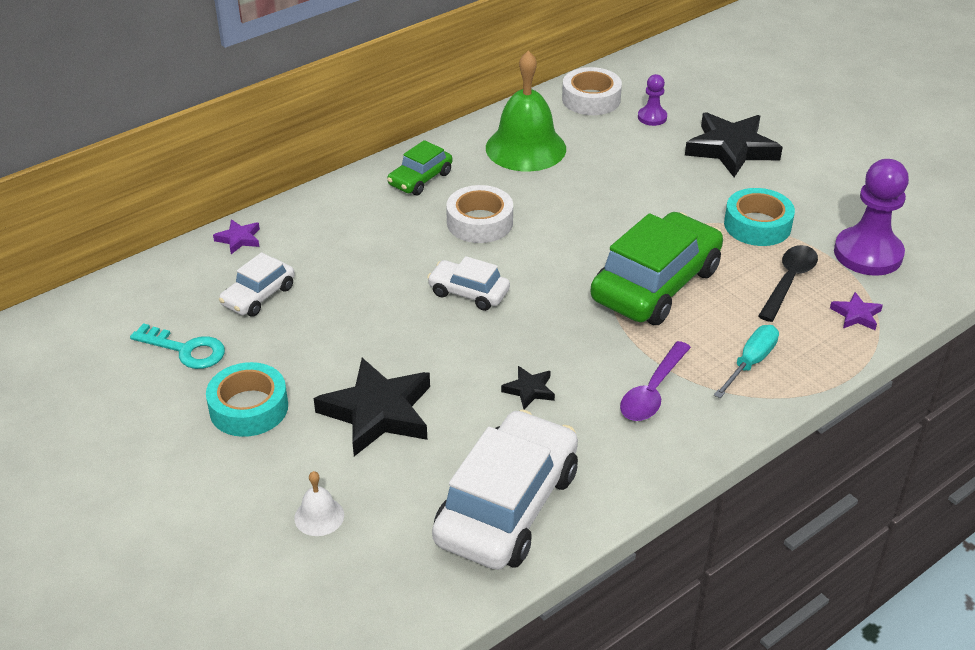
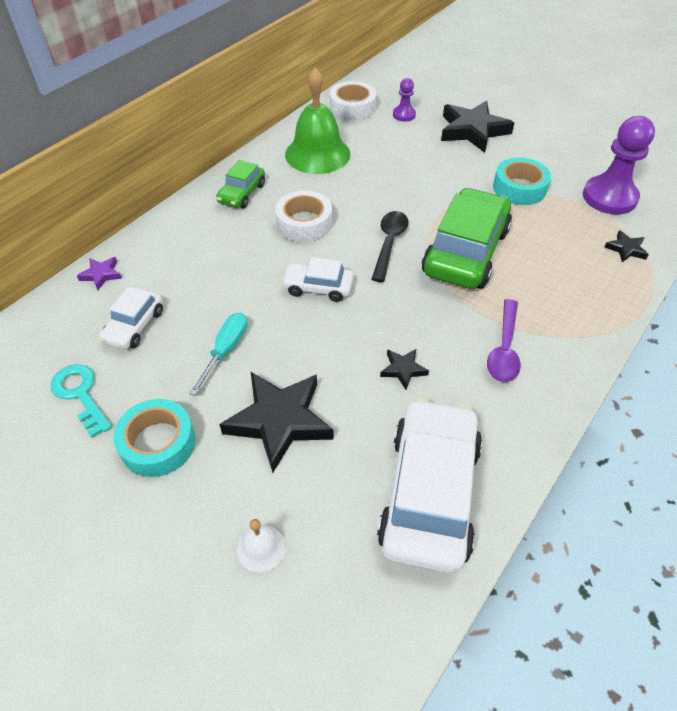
camera: 15 degrees left, 10 degrees up
turquoise key [130,323,225,369] -> turquoise key turned 135 degrees counterclockwise [51,364,112,438]
turquoise screwdriver [714,325,779,398] -> turquoise screwdriver moved to [189,313,247,396]
black spoon [758,245,818,322] -> black spoon moved to [371,211,408,282]
purple star [830,292,883,330] -> black star [605,230,649,263]

